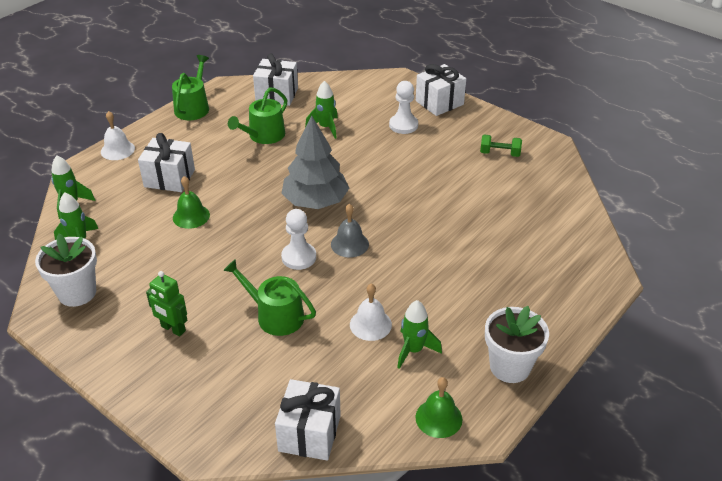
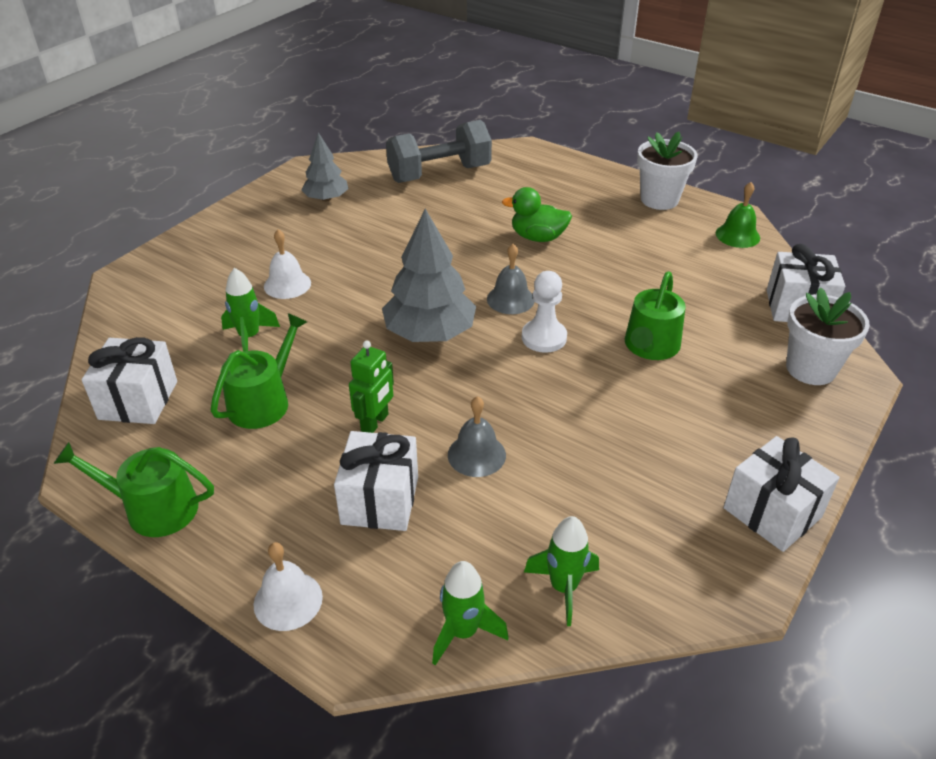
camera: 95 degrees left, 0 degrees up
white flower pot [35,234,97,307] -> white flower pot moved to [786,287,870,385]
green robot [146,271,187,336] -> green robot moved to [349,340,394,433]
green bell [173,176,210,229] -> grey bell [448,396,506,477]
green watering can [228,87,287,144] -> green watering can turned 90 degrees counterclockwise [211,313,307,429]
white bell [350,284,392,341] -> white bell moved to [264,229,311,299]
white pawn [389,81,418,134] -> none
green rocket [397,300,442,369] -> none
white gift [416,64,466,116] -> white gift moved to [723,436,839,552]
green dumbbell [480,134,522,157] -> grey tree [301,132,349,201]
none -> grey dumbbell [386,120,492,183]
none -> green duck [502,187,572,242]

